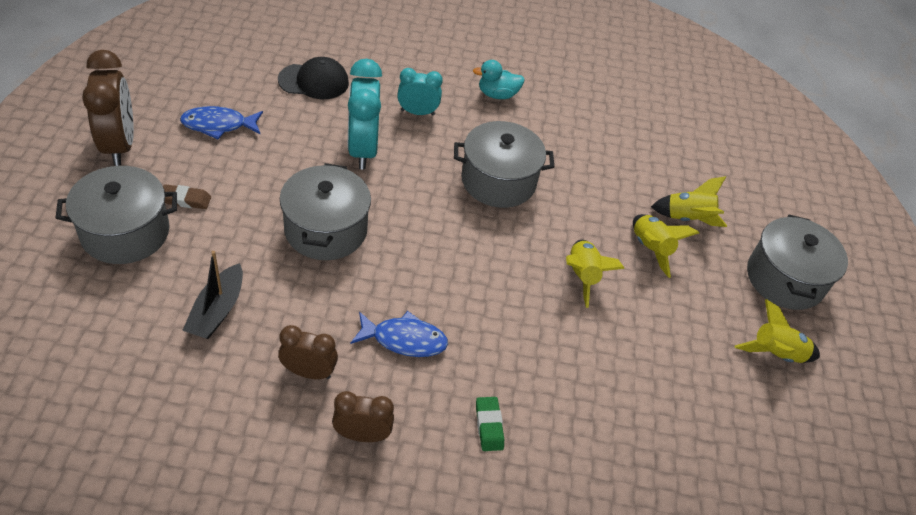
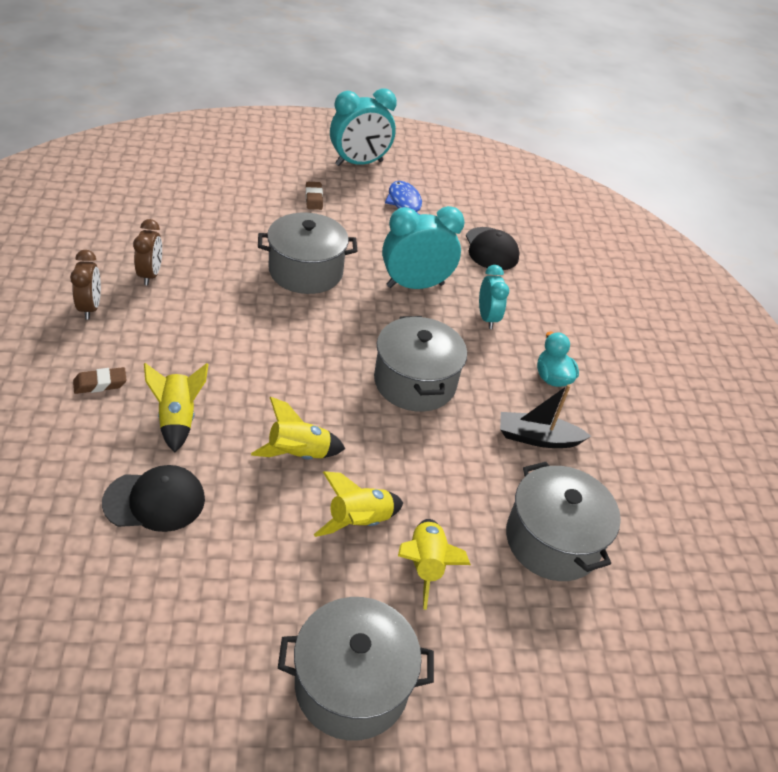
camera: 80 degrees right, 5 degrees down
grey pot [56,166,177,264] -> grey pot moved to [506,462,621,581]
brown clock [82,50,134,166] -> turquoise clock [330,88,397,166]
black boat [182,251,243,339] -> black boat moved to [500,384,591,448]
blue fish [350,311,448,357] -> none
green eraser [476,397,504,451] -> brown eraser [73,367,127,394]
yellow rocket [735,299,820,363] -> yellow rocket moved to [144,363,208,453]
none -> black cap [102,465,205,532]

